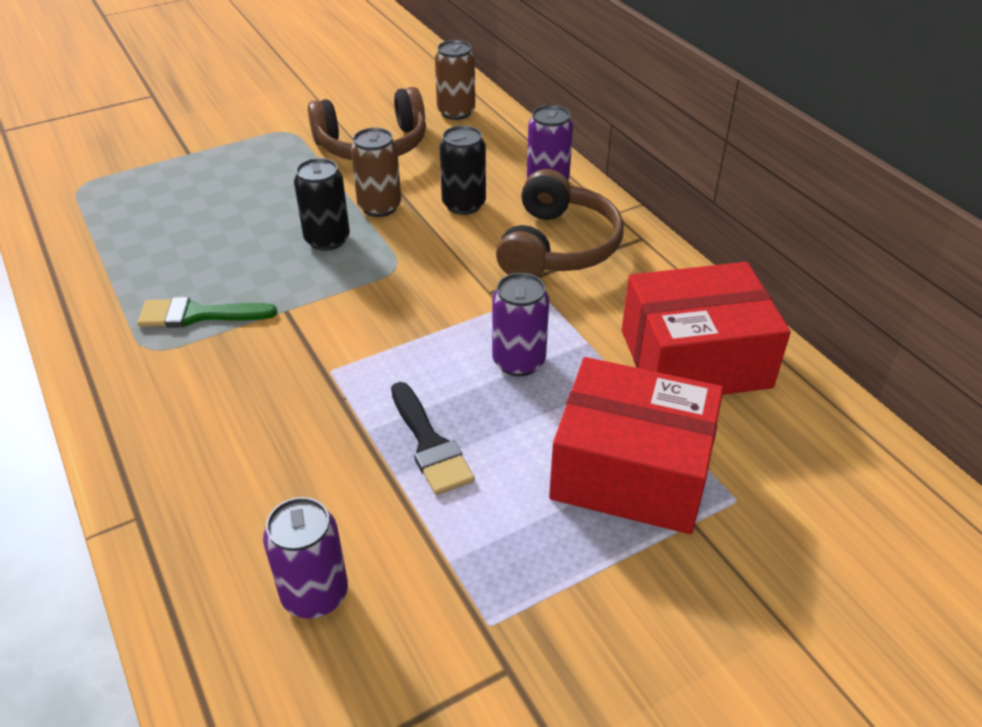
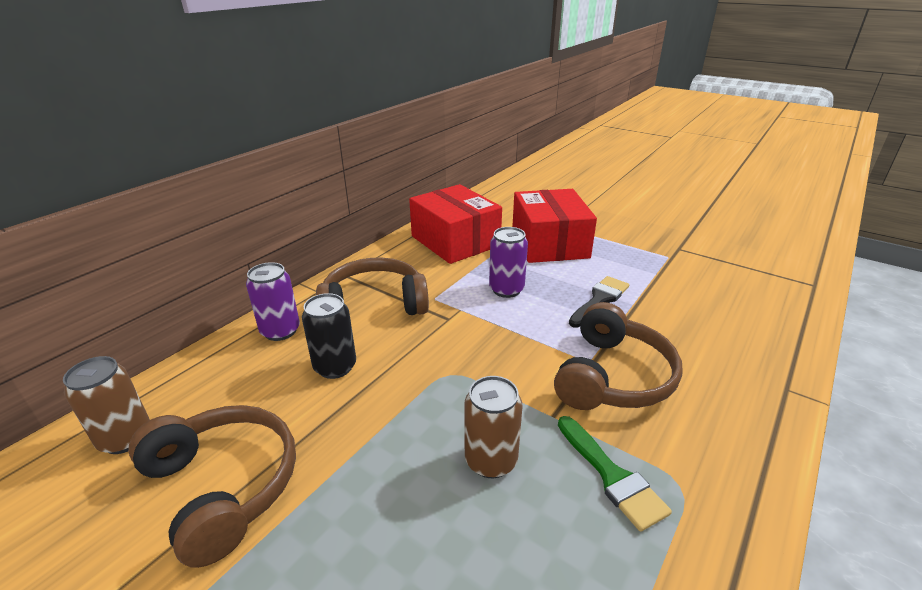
camera: 115 degrees left, 10 degrees down
purple can [263,497,348,618] -> none
black can [294,158,350,251] -> none
brown can [351,127,401,217] -> brown can moved to [464,376,522,478]
none -> brown headphones [554,302,683,410]

